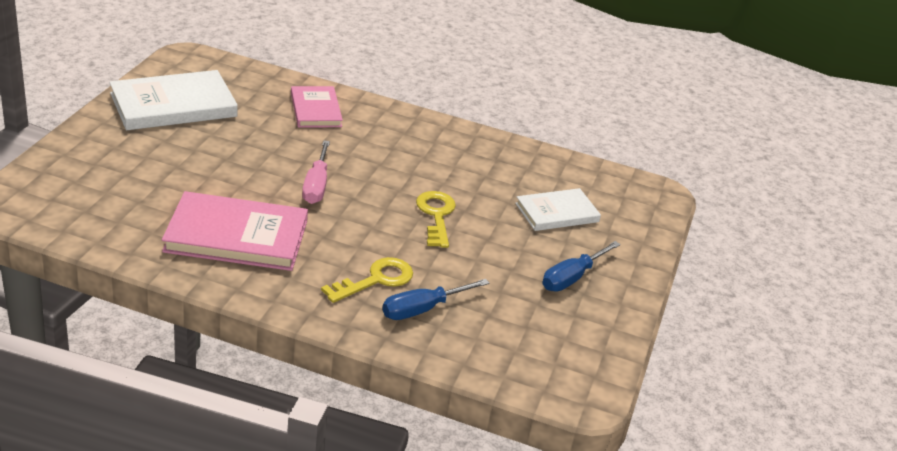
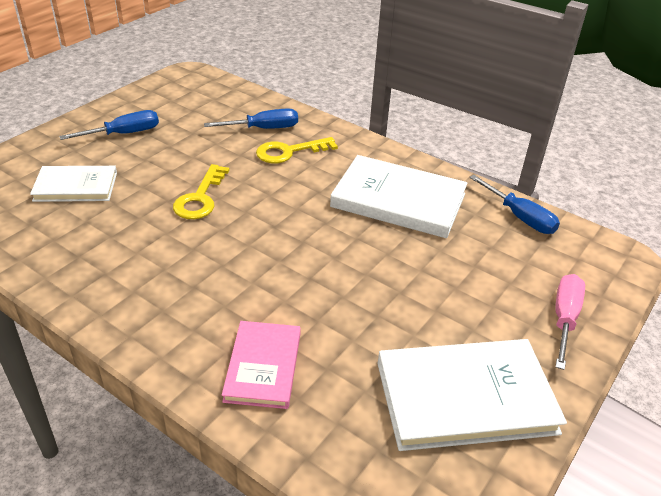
camera: 160 degrees left, 5 degrees up
pink book [162,191,308,271] -> white book [330,155,468,238]
pink screwdriver [302,141,330,204] -> pink screwdriver moved to [555,274,585,370]
none -> blue screwdriver [469,175,560,234]

